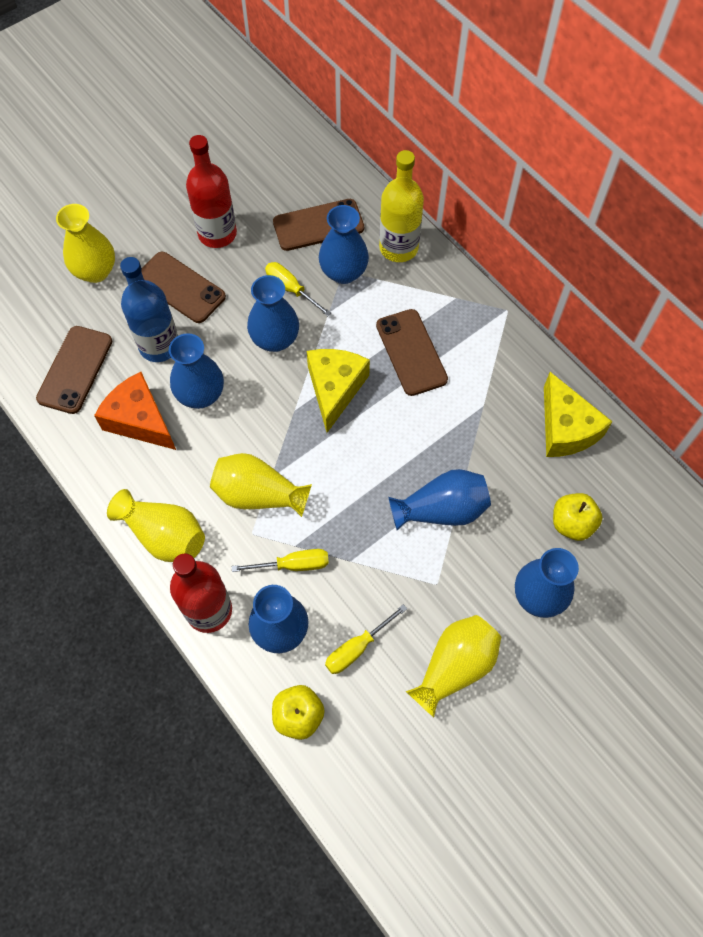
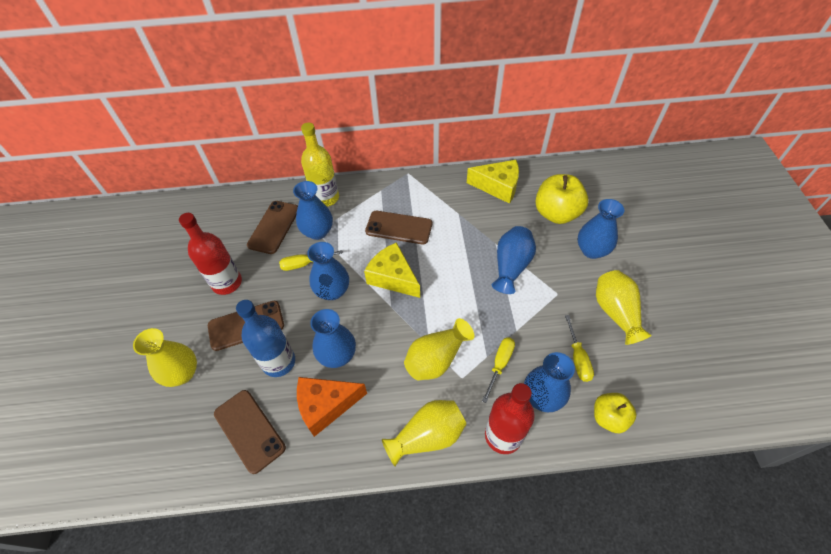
camera: 55 degrees left, 10 degrees down
yellow apple [553,493,602,541] -> yellow apple [535,174,588,224], size x1.64

